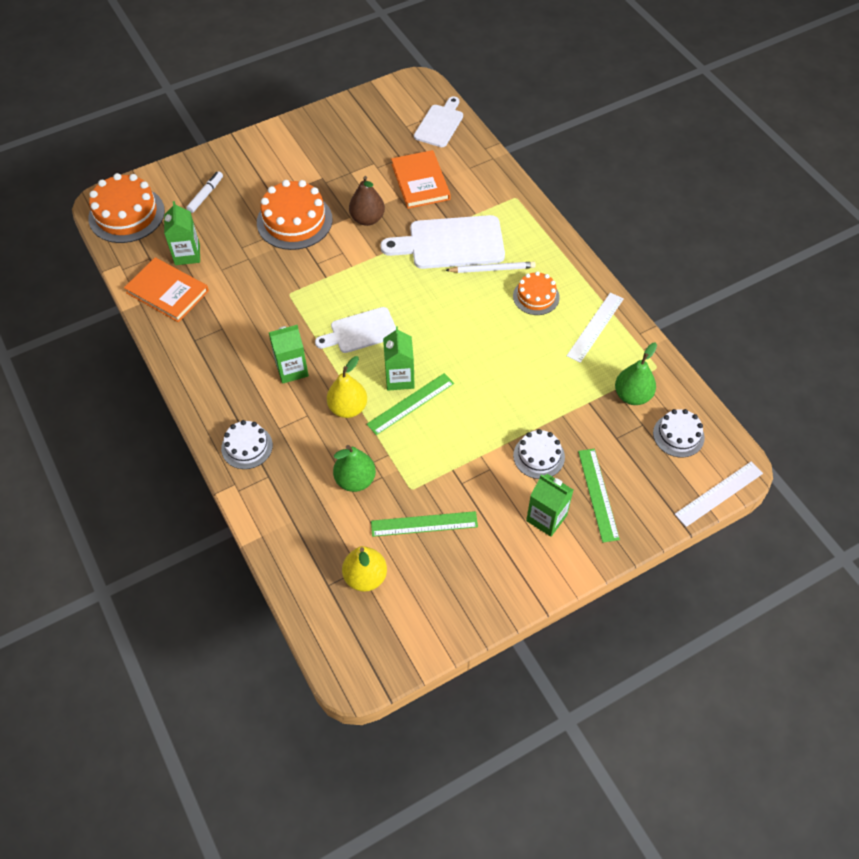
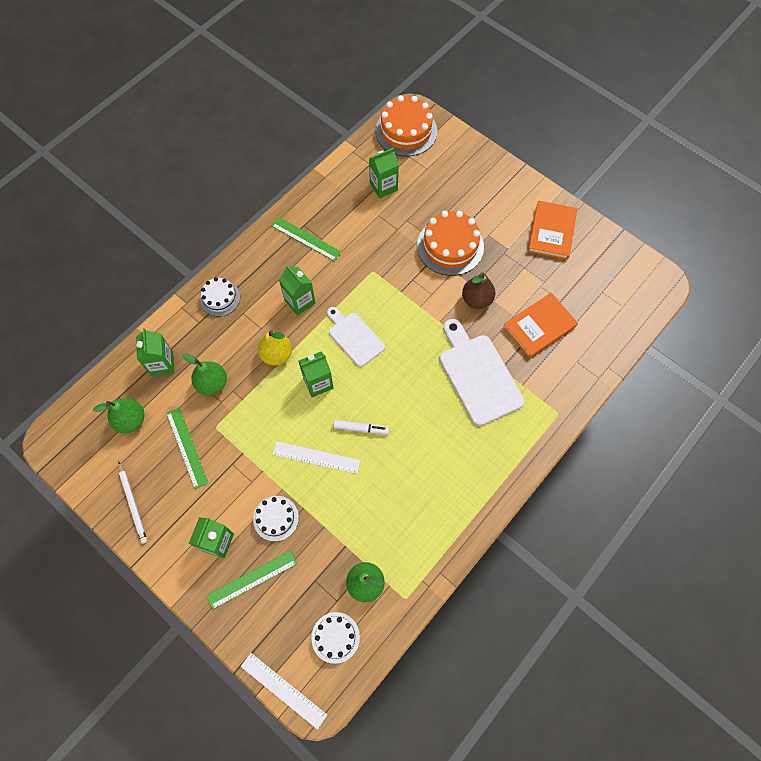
camera: 70 degrees right, 10 degrees up
orange book [124,257,209,322] -> orange book moved to [528,201,577,260]
white marker [186,171,223,213] -> white marker moved to [334,420,389,434]
yellow pear [342,546,387,592] -> green pear [93,399,144,433]
green ruler [367,373,454,435] -> green ruler moved to [271,217,342,261]
white cutting board [414,96,463,147] -> none
white pencil [445,262,536,273] -> white pencil moved to [118,462,147,544]
orange cake [513,271,560,315] -> none
white ruler [567,292,624,363] -> white ruler moved to [272,441,361,474]
none -> green carton [136,328,174,376]

